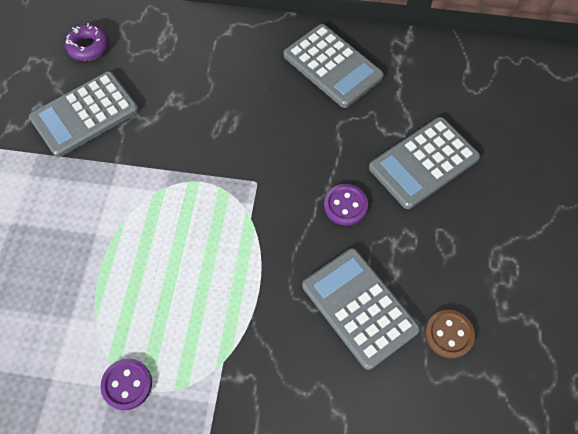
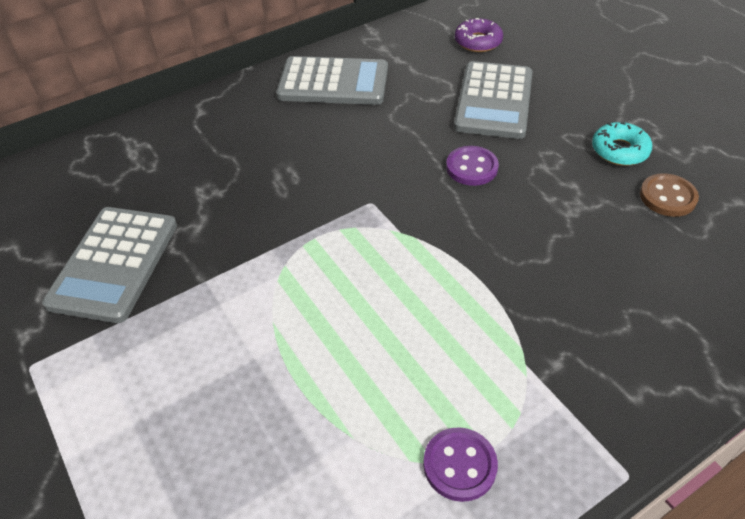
camera: 40 degrees left, 15 degrees down
purple donut [65,23,109,61] -> purple donut moved to [455,18,503,52]
grey calculator [302,248,420,370] -> none
none -> turquoise donut [592,122,652,166]

